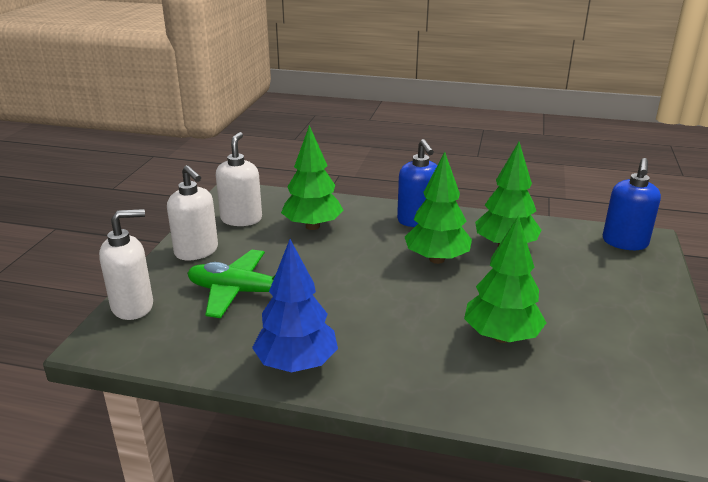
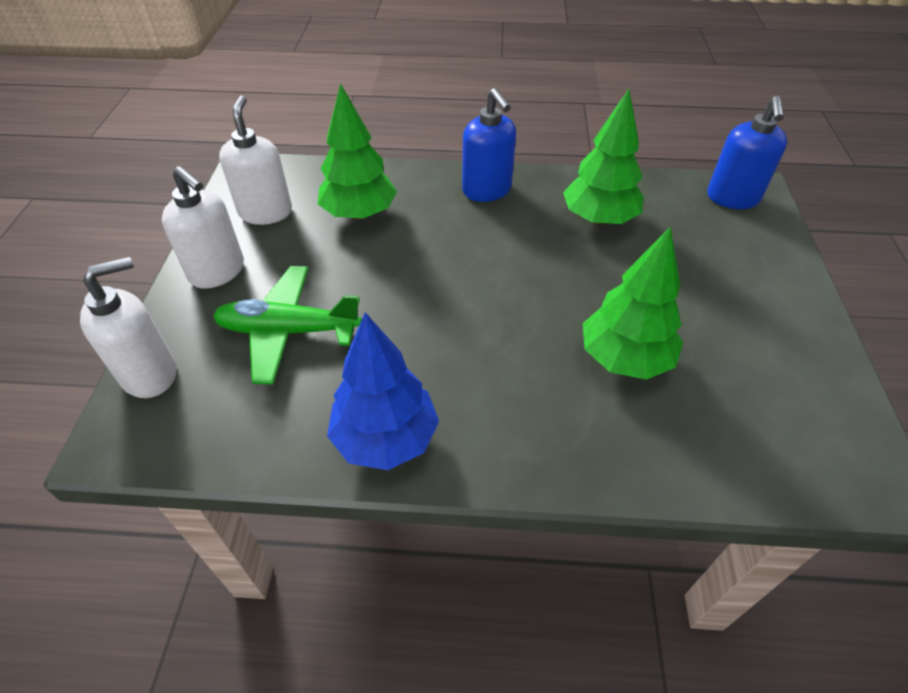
camera: 10 degrees left, 20 degrees up
green tree [405,152,472,264] -> none

